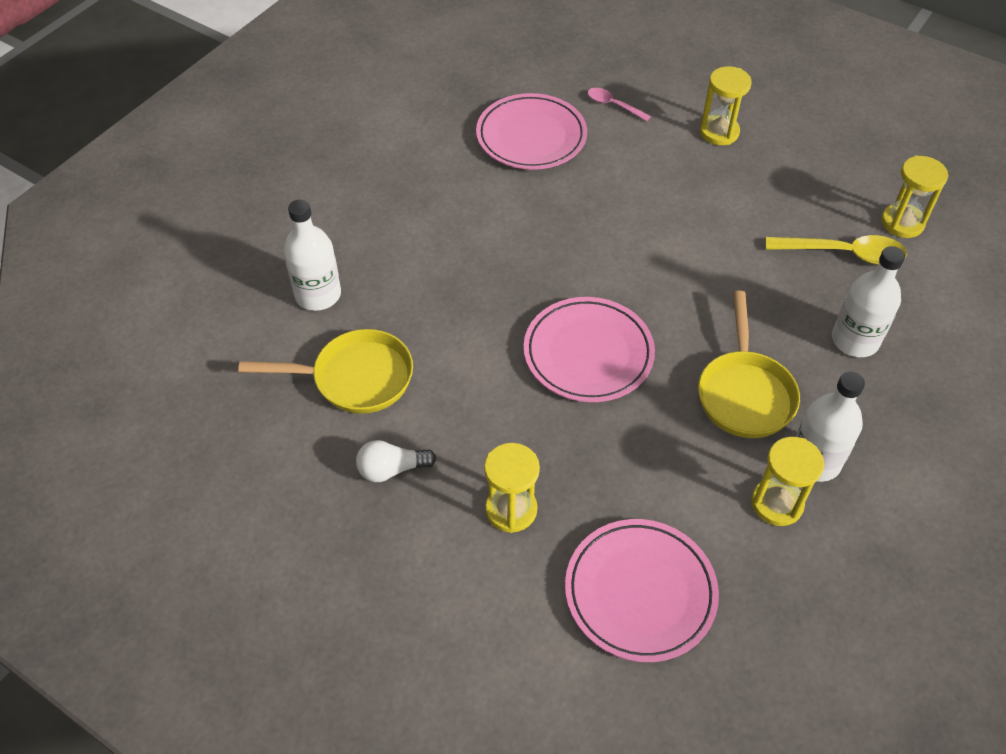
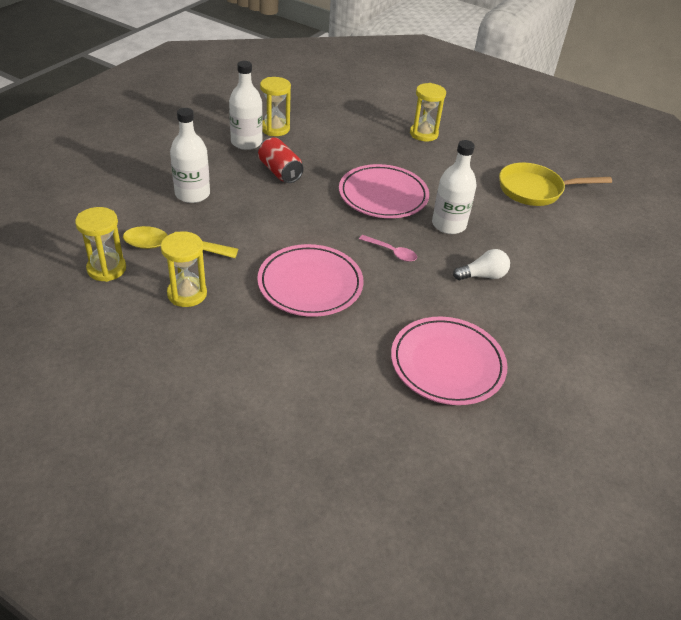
camera: 175 degrees right, 10 degrees down
white bottle [283,199,341,311] -> white bottle moved to [432,140,476,234]
white light bulb [356,440,436,482] -> white light bulb moved to [453,249,510,280]
pink plate [565,519,719,662] -> pink plate moved to [257,244,364,317]
pink spoon [588,88,651,121] -> pink spoon moved to [359,235,417,262]
yellow pan [698,291,800,438] -> red can [258,137,304,183]
yellow hourglass [700,66,752,145] -> yellow hourglass moved to [161,232,207,307]

